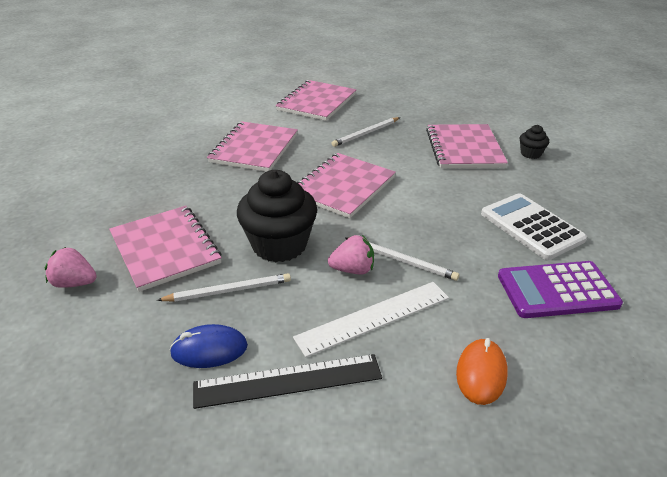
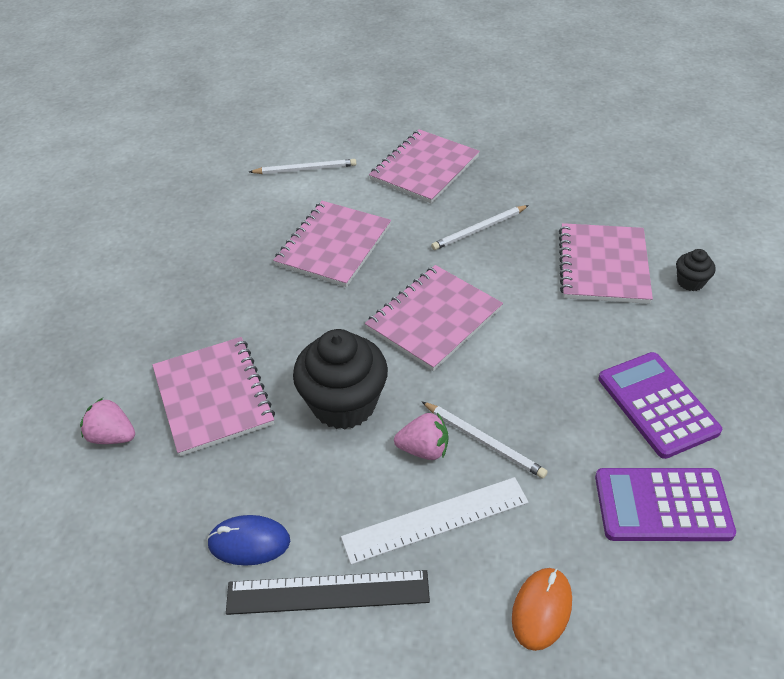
camera: 10 degrees right, 10 degrees up
white pencil [156,273,291,301] -> white pencil moved to [249,159,356,174]
white calculator [481,193,587,260] -> purple calculator [599,352,722,459]

